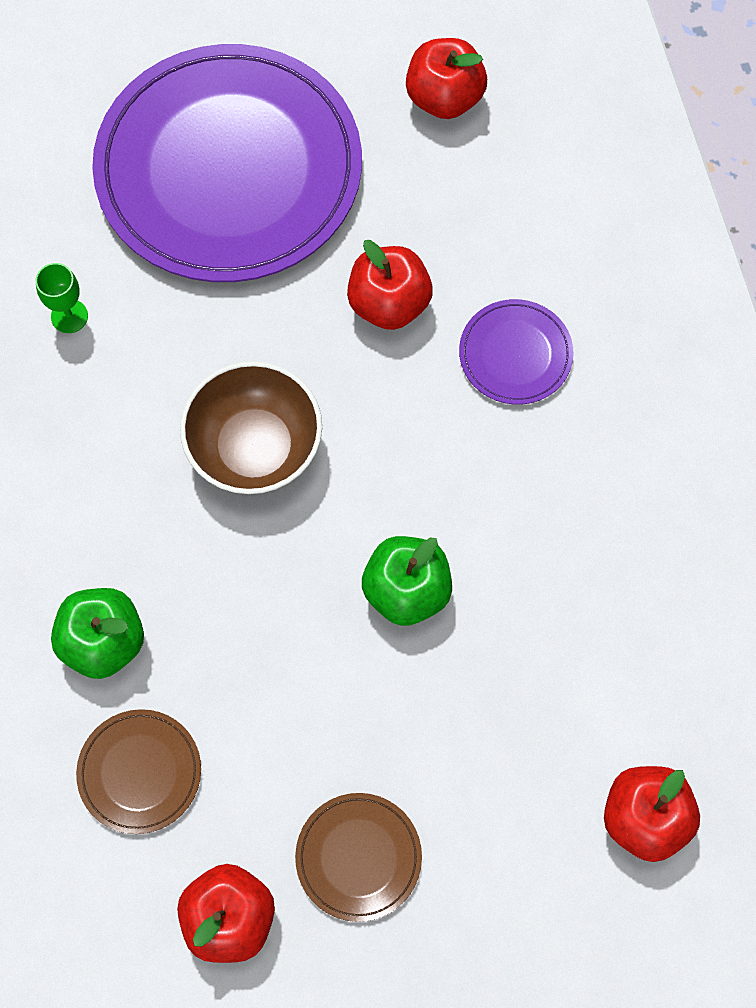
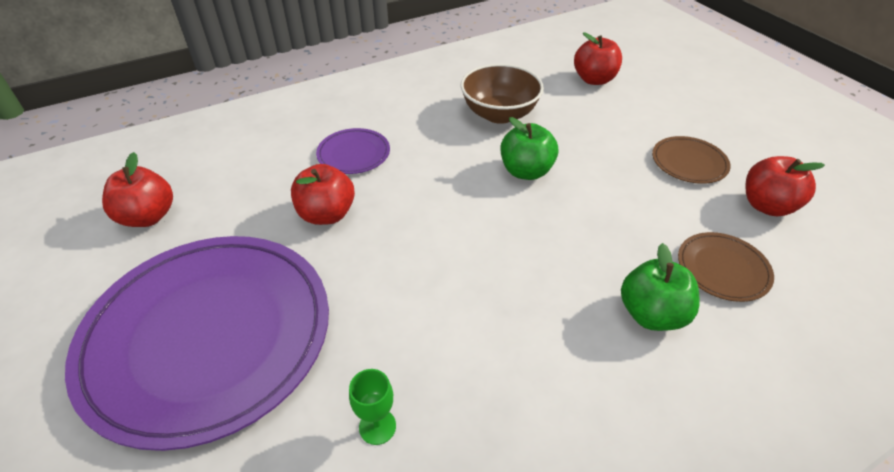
camera: 105 degrees left, 25 degrees down
brown bowl [180,361,322,494] -> brown bowl moved to [460,64,544,124]

